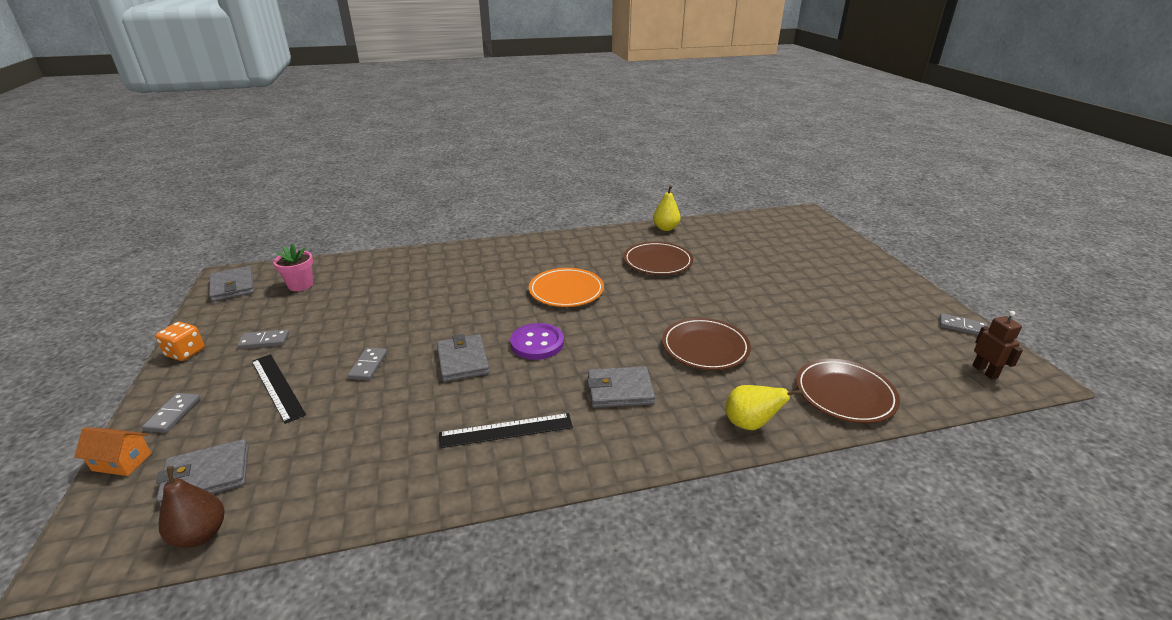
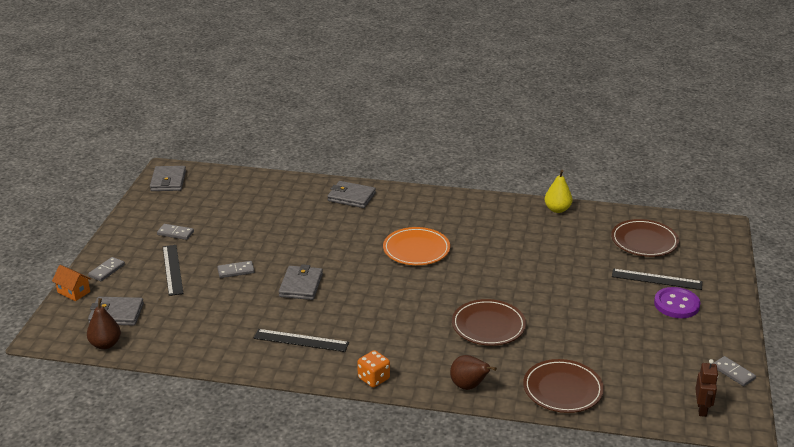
camera: 25 degrees right, 0 degrees up
orange dice [155,322,205,361] -> orange dice moved to [357,350,390,388]
pink flower pot [273,244,313,291] -> none
grey domino [348,348,387,380] -> grey domino turned 45 degrees clockwise [217,261,254,278]
purple button [510,323,564,360] -> purple button moved to [654,287,700,318]
grey wallet [587,366,655,408] -> grey wallet moved to [327,181,376,208]
brown plate [624,242,693,275] -> brown plate moved to [611,219,679,257]
yellow pear [725,385,803,430] -> brown pear [450,355,497,390]
none -> black ruler [612,269,702,290]

